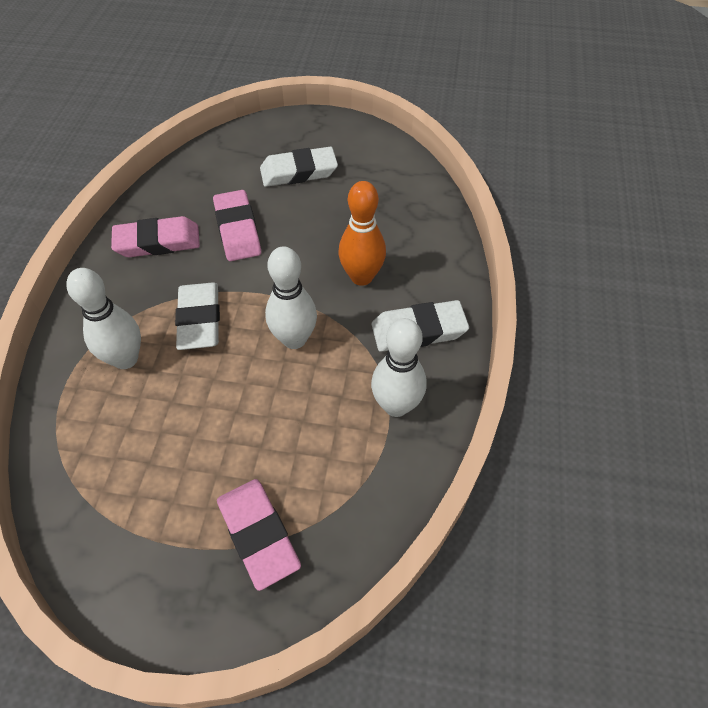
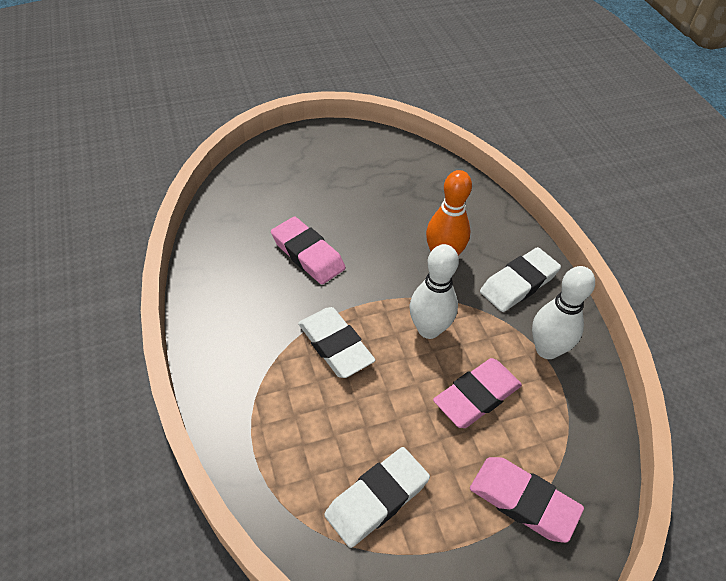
camera: 30 degrees left, 5 degrees down
white bowling pin [66,268,141,369] -> none
pink eraser [111,216,200,257] -> pink eraser moved to [433,358,522,428]
white eraser [260,147,338,187] -> white eraser moved to [324,447,430,548]

